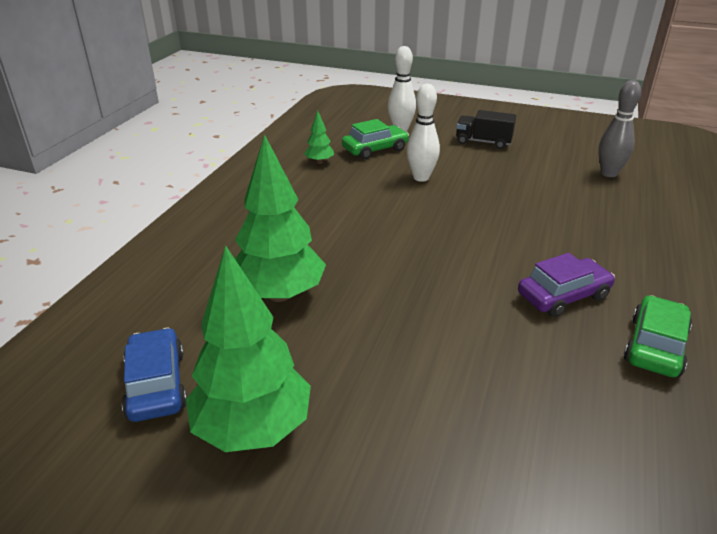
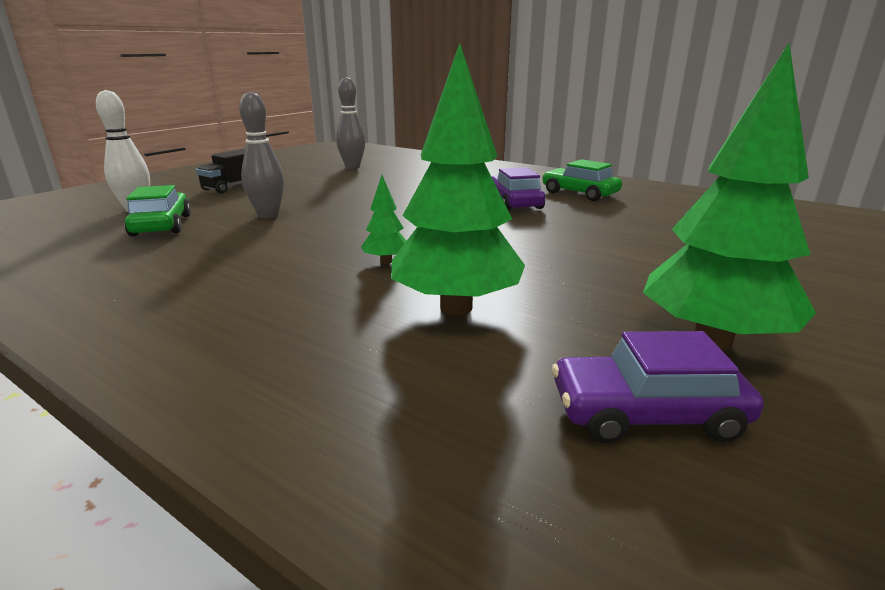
camera: 75 degrees left, 10 degrees down
blue car [122,328,187,422] -> purple car [552,331,764,443]
green tree [304,110,334,164] -> green tree moved to [361,175,407,264]
white bowling pin [406,84,440,182] -> grey bowling pin [239,92,284,219]

